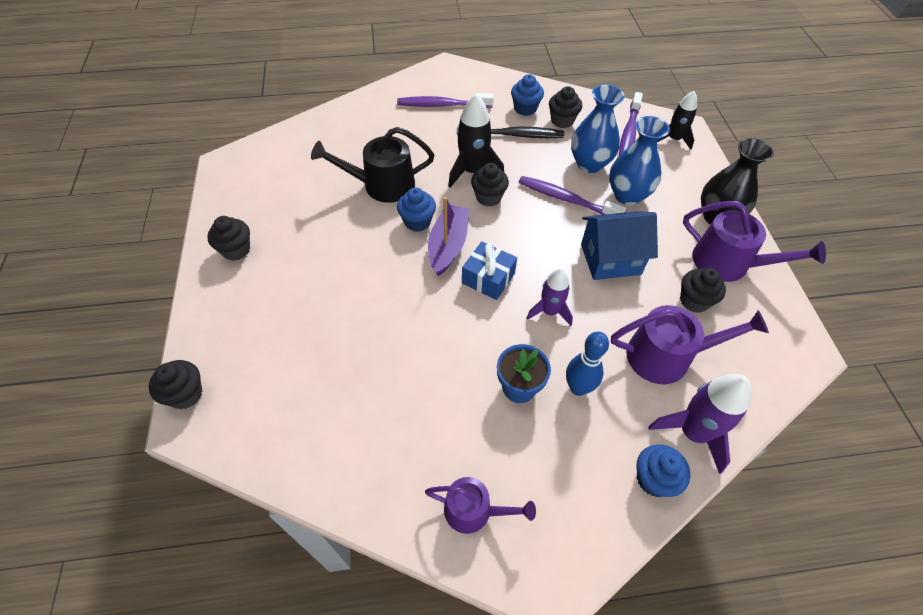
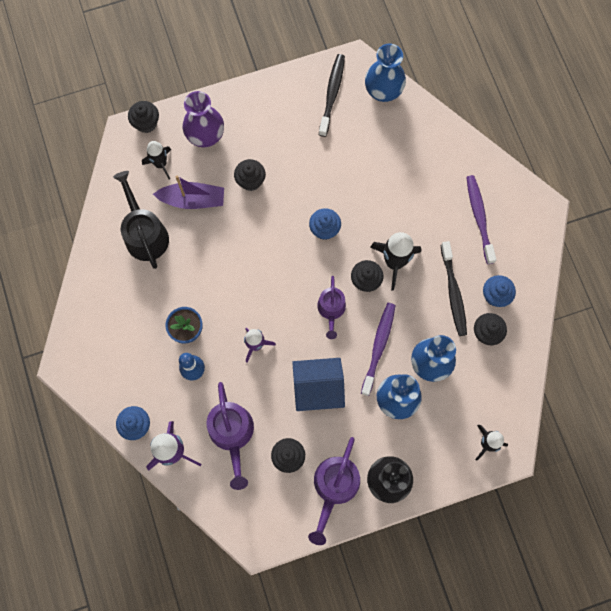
camera: 80 degrees right, 20 degrees up
black cupcake [207,216,250,261] -> black cupcake moved to [234,159,266,191]
black watering can [311,127,434,203] -> black watering can moved to [113,171,169,269]
purple watering can [425,477,536,534] -> purple watering can moved to [317,276,346,339]
purple boat [428,197,469,276] -> purple boat moved to [153,175,224,209]
blue gift [462,241,517,300] -> none
blue house [581,211,658,280] -> blue house turned 75 degrees counterclockwise [292,358,345,411]
purple toothbrush [619,92,643,156] -> none
none -> black rocket [142,141,171,180]
none -> purple vase [183,91,224,147]
none -> black toothbrush [319,54,345,137]
none -> blue vase [365,44,406,102]

